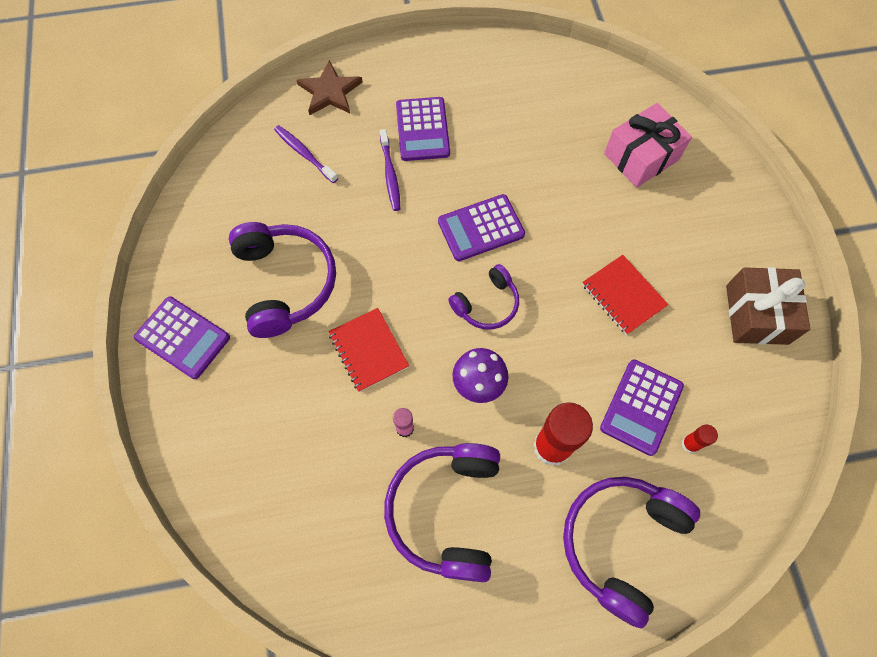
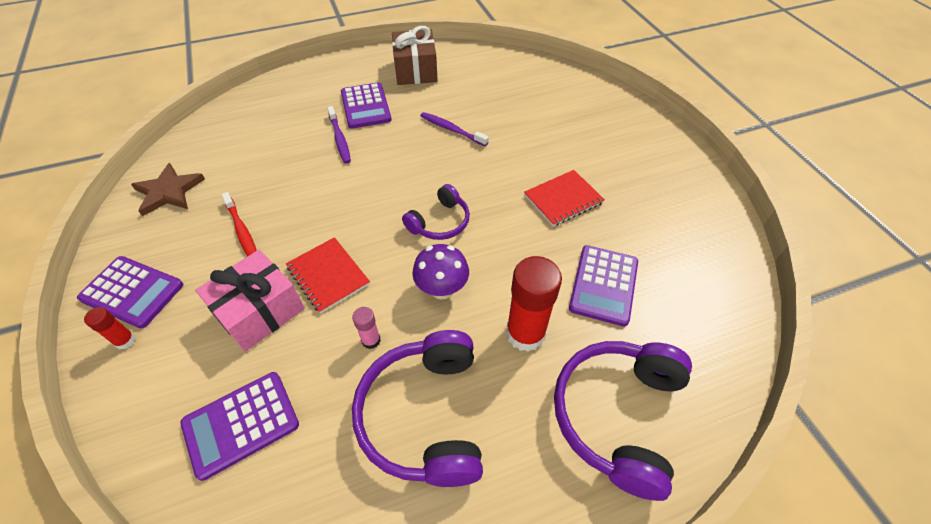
camera: 10 degrees left, 15 degrees down
purple headphones [229,222,336,338] -> red toothbrush [221,192,257,257]
purple toothbrush [274,125,338,183] -> purple toothbrush moved to [420,112,489,146]
brown star [297,60,363,115] -> brown star moved to [131,163,205,216]
purple calculator [438,194,525,261] -> purple calculator moved to [181,372,299,481]
red notebook [582,255,669,335] -> red notebook turned 75 degrees counterclockwise [524,170,605,226]
pink gift [604,103,692,188] -> pink gift moved to [195,250,305,352]
red glue stick [681,425,718,453] -> red glue stick moved to [84,307,136,350]
brown gift [726,267,810,345] -> brown gift moved to [392,26,438,85]

